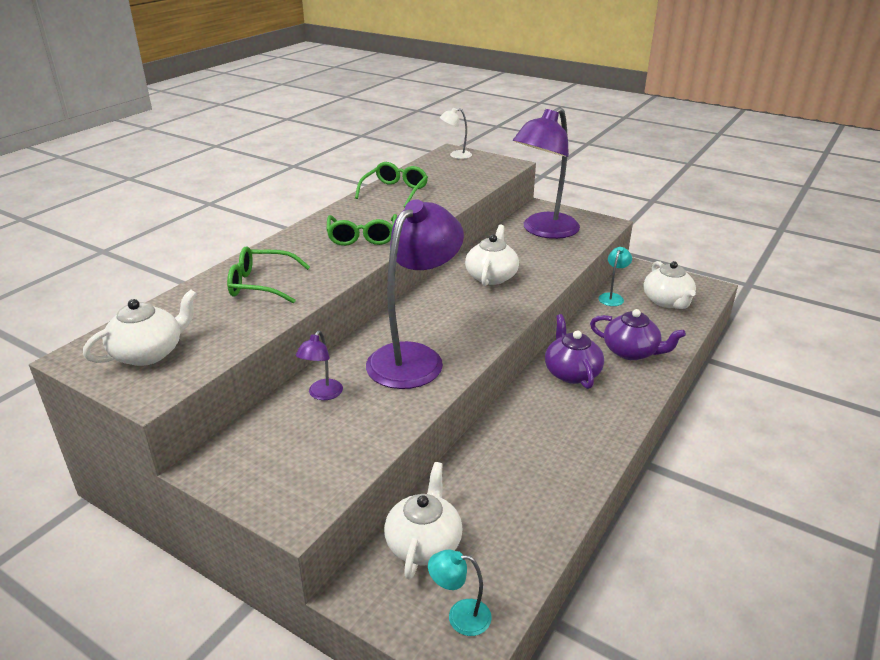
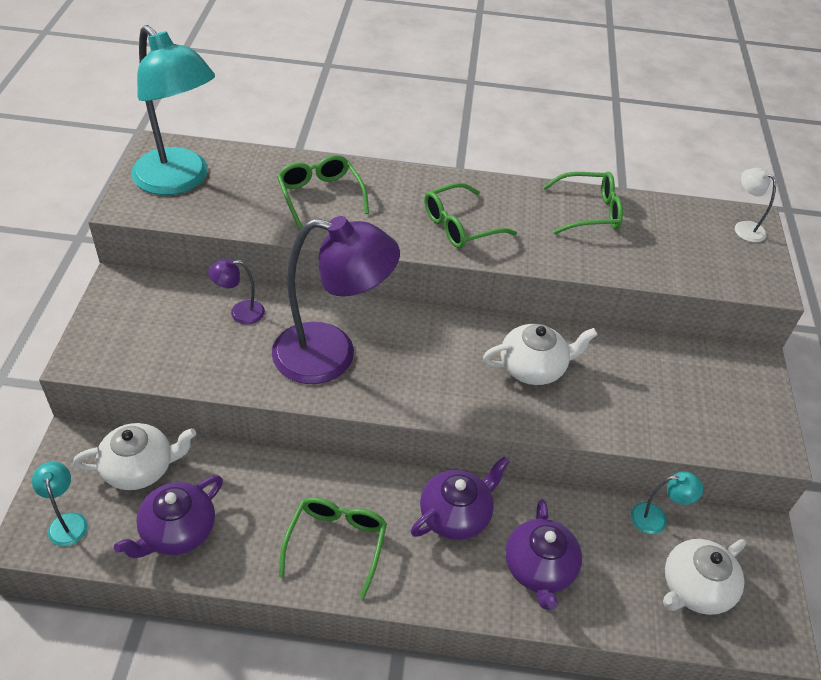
camera: 60 degrees right, 15 degrees up
white teapot [83,289,197,366] -> turquoise lamp [131,25,215,195]
purple lamp [513,107,580,239] -> none
none -> purple teapot [114,475,223,558]
none -> green glasses [279,497,387,599]

